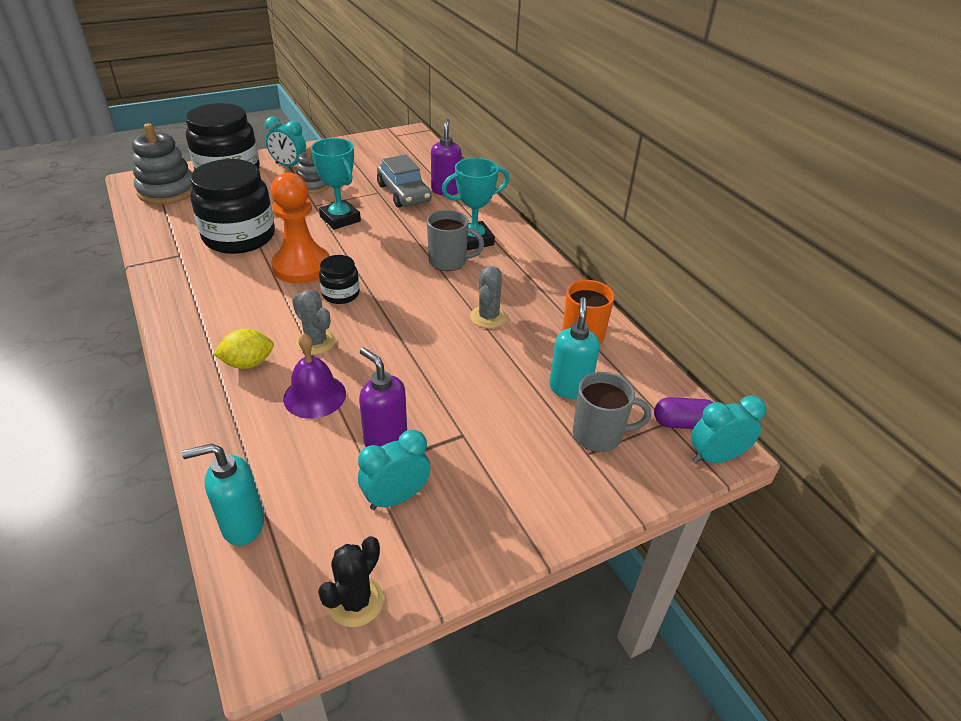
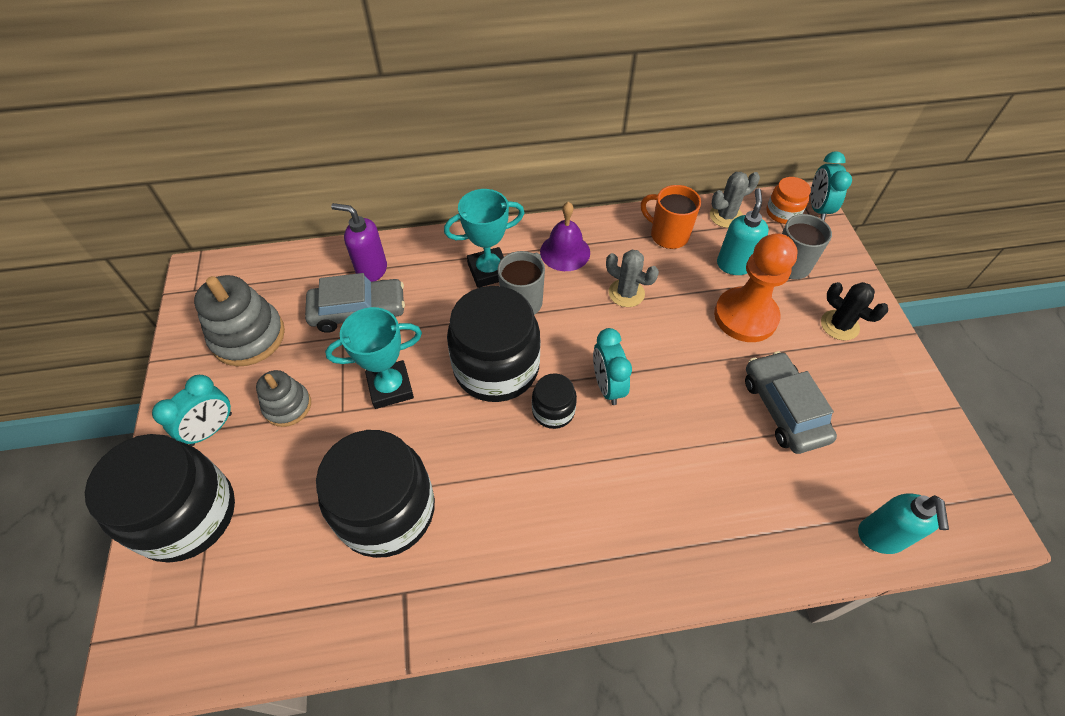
camera: 70 degrees left, 15 degrees up
grey stacking toy [132,123,192,205] -> grey stacking toy moved to [194,275,285,366]
yellow lemon [213,329,274,369] -> none
orange pawn [271,172,330,283] -> orange pawn moved to [714,233,798,342]
purple bell [283,333,346,419] -> purple bell moved to [540,202,590,271]
grey cactus [292,289,336,355] -> grey cactus moved to [710,172,760,228]
black cactus [318,536,384,627] -> black cactus moved to [821,282,888,341]
turquoise clock [358,430,431,510] -> turquoise clock moved to [593,328,632,405]
purple soap dispenser [359,347,407,447] -> grey car [745,351,837,454]
turquoise trophy [442,158,509,250] -> turquoise trophy turned 75 degrees clockwise [444,189,525,288]
turquoise soap dispenser [549,297,600,399] -> turquoise soap dispenser turned 75 degrees clockwise [717,188,769,275]
purple capsule [654,397,714,429] -> orange jar [766,177,811,224]
none -> black jar [447,286,540,402]

